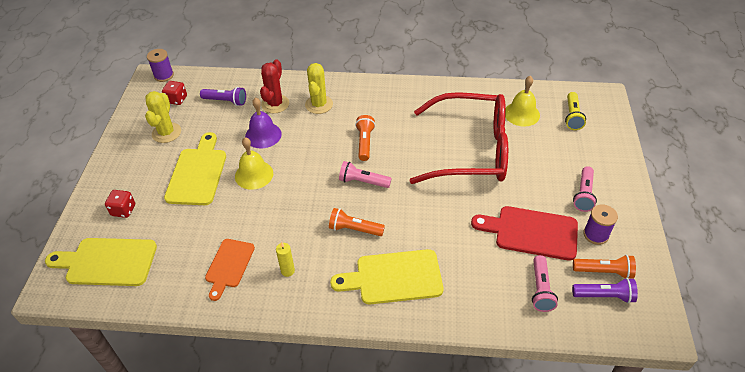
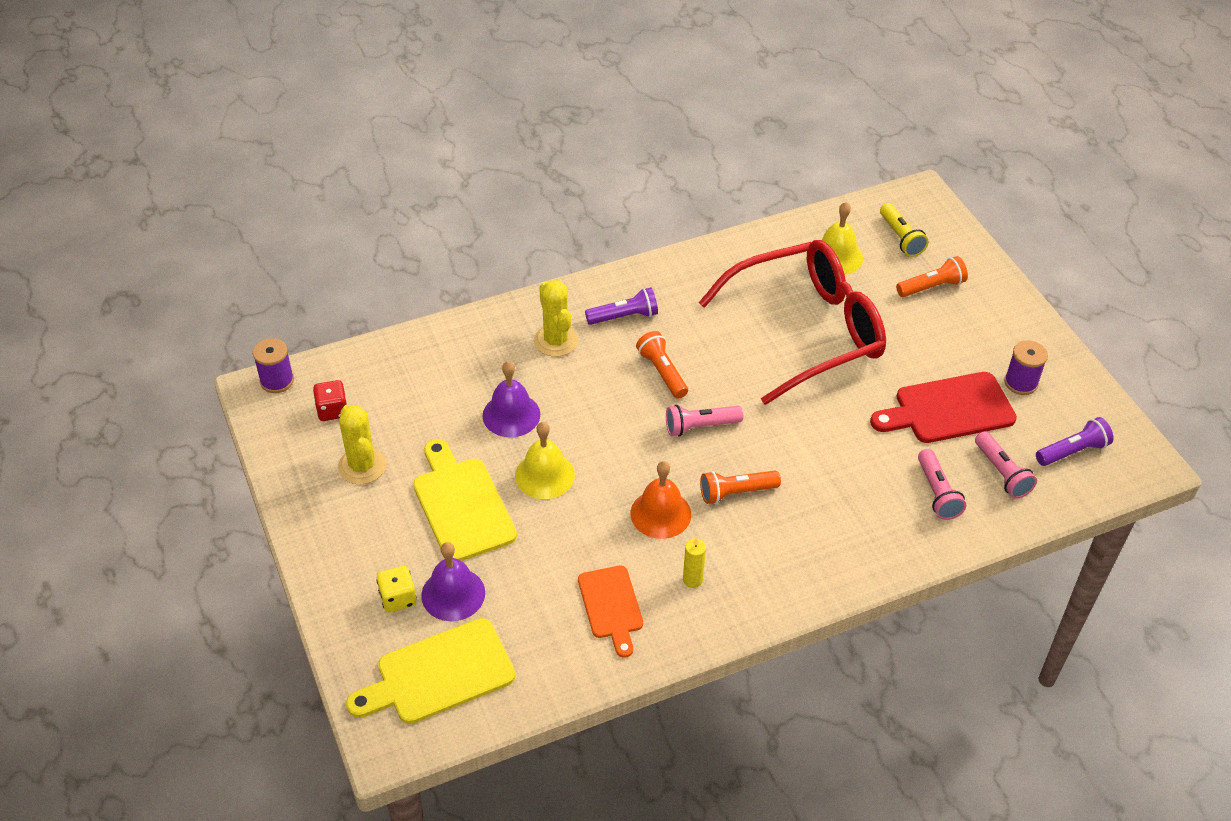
camera: 30 degrees left, 0 degrees up
red dice [105,190,135,218] -> yellow dice [376,566,417,613]
purple flashlight [200,87,246,106] -> purple flashlight moved to [585,287,658,325]
red cactus [260,59,289,113] -> none
yellow cutting board [330,249,444,304] -> none
pink flashlight [573,166,597,212] -> pink flashlight moved to [918,449,966,520]
orange flashlight [573,255,636,279] -> orange flashlight moved to [896,256,968,297]
none -> purple bell [421,542,485,621]
none -> orange bell [630,461,691,539]

